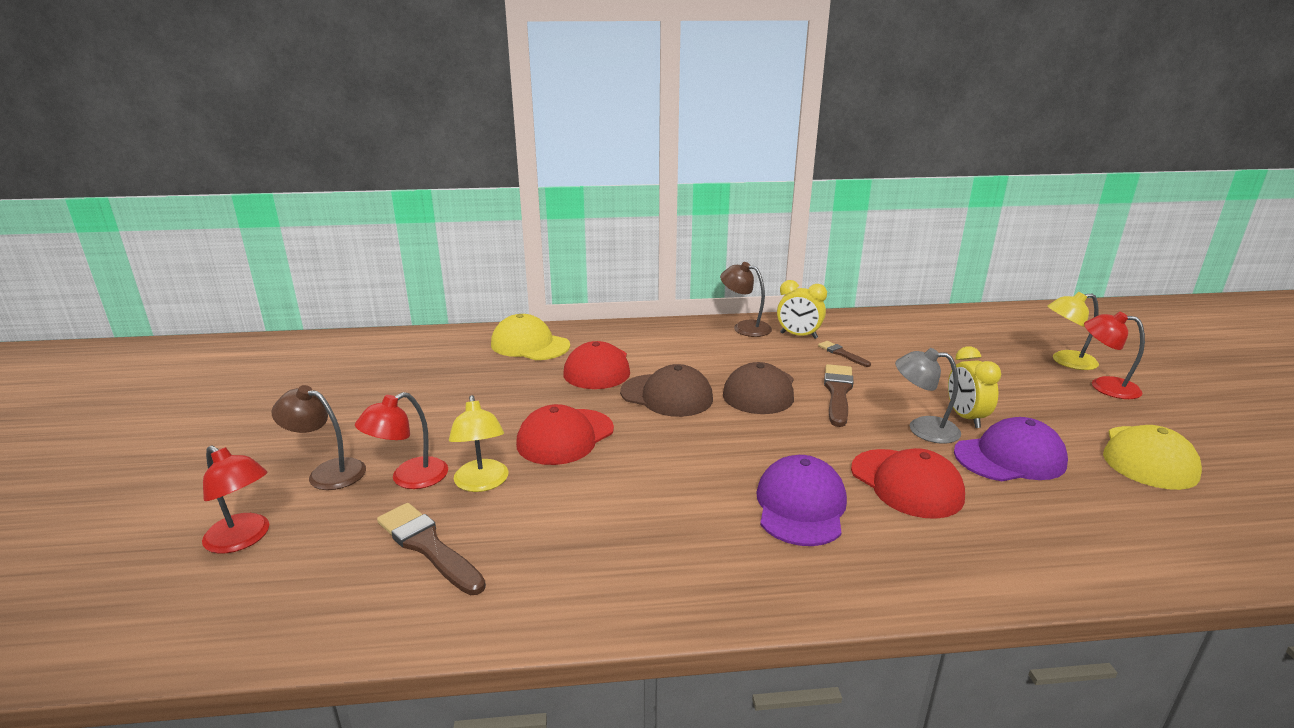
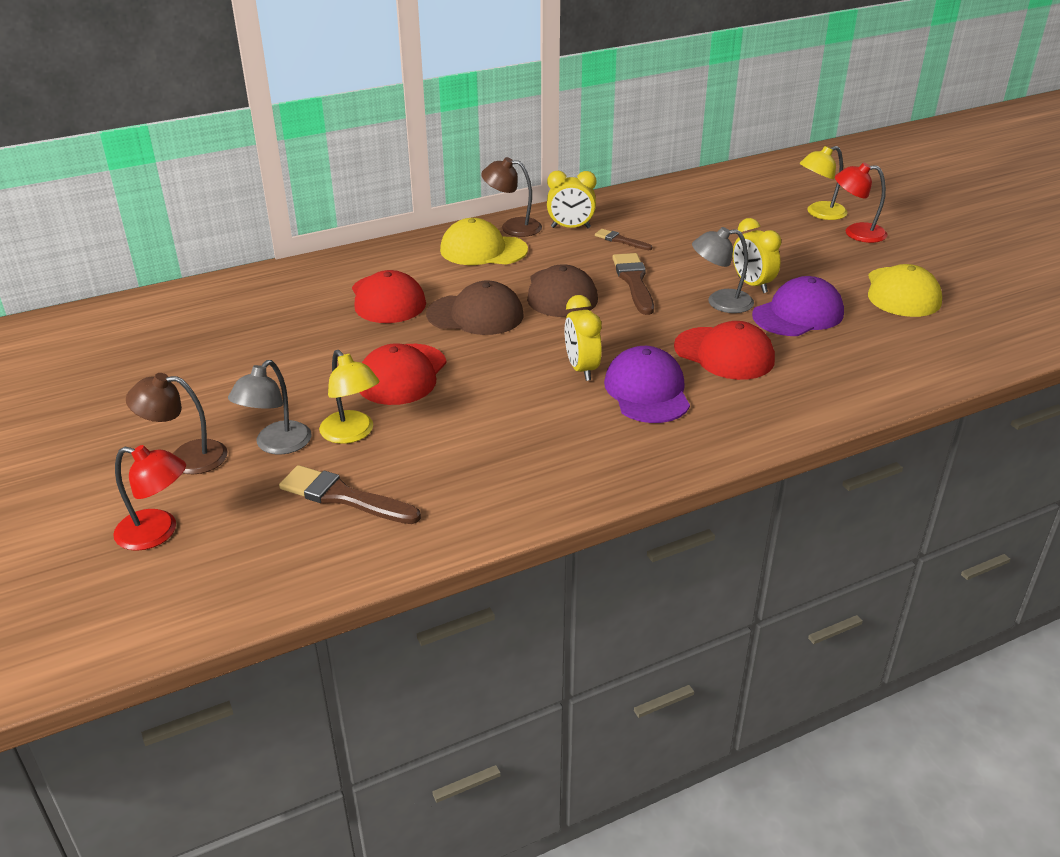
camera: 20 degrees left, 10 degrees up
red lamp [355,392,448,489] -> grey lamp [228,360,312,455]
yellow cap [491,314,570,360] -> yellow cap moved to [440,218,528,265]
none -> yellow clock [565,295,602,381]

